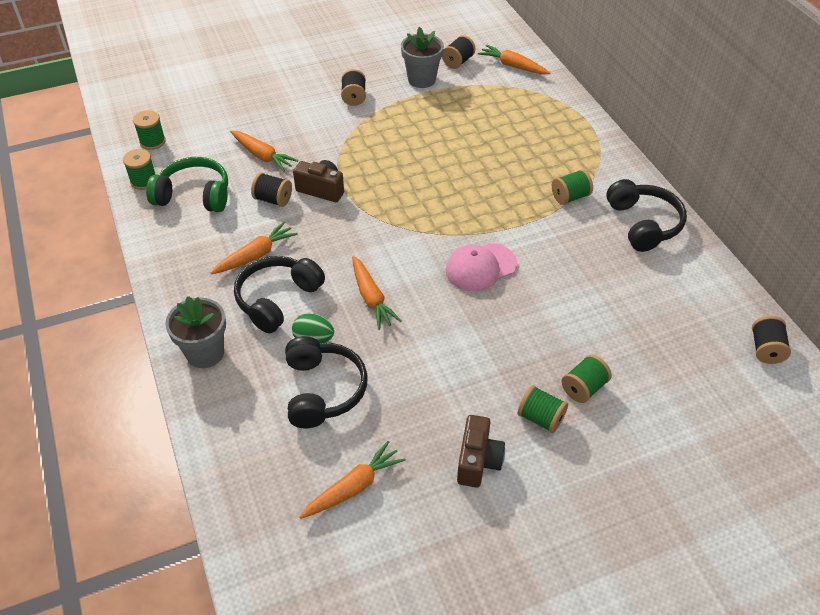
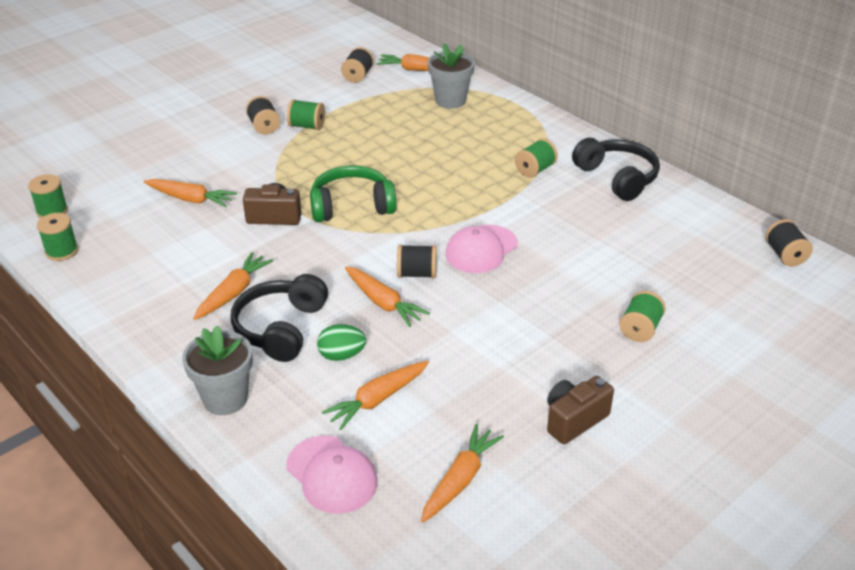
camera: 20 degrees left, 10 degrees down
green headphones [146,157,228,212] -> green headphones moved to [310,165,396,222]
black spool [251,172,292,207] -> black spool moved to [397,244,437,278]
black headphones [285,336,368,428] -> orange carrot [322,361,429,430]
grey flower pot [401,27,444,88] -> grey flower pot moved to [428,43,475,109]
brown camera [457,415,505,488] -> brown camera turned 120 degrees counterclockwise [547,376,614,444]
green spool [518,385,568,433] -> green spool moved to [287,99,325,130]
none -> pink cap [286,436,378,514]

